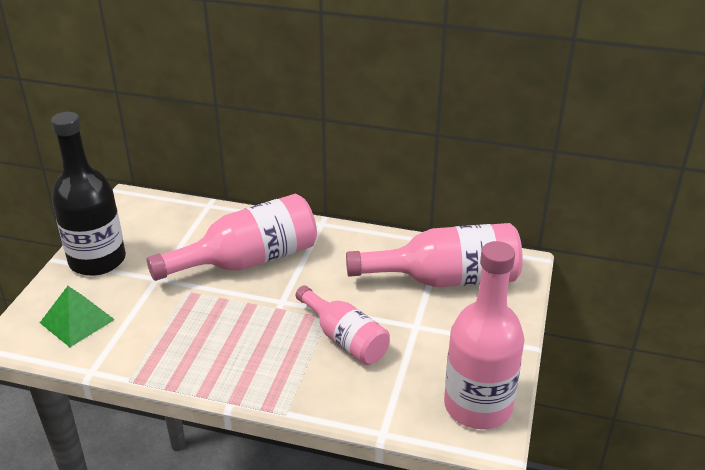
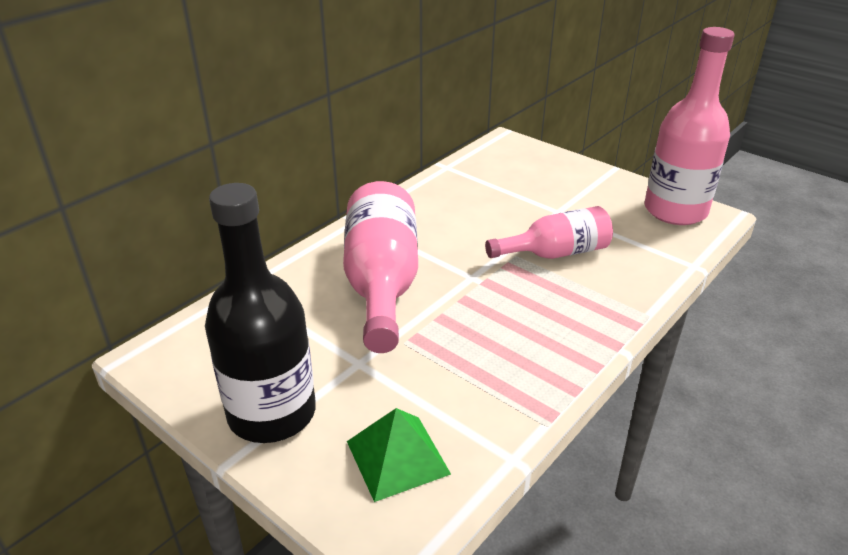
camera: 65 degrees left, 0 degrees up
pink bottle [346,223,523,287] -> none

